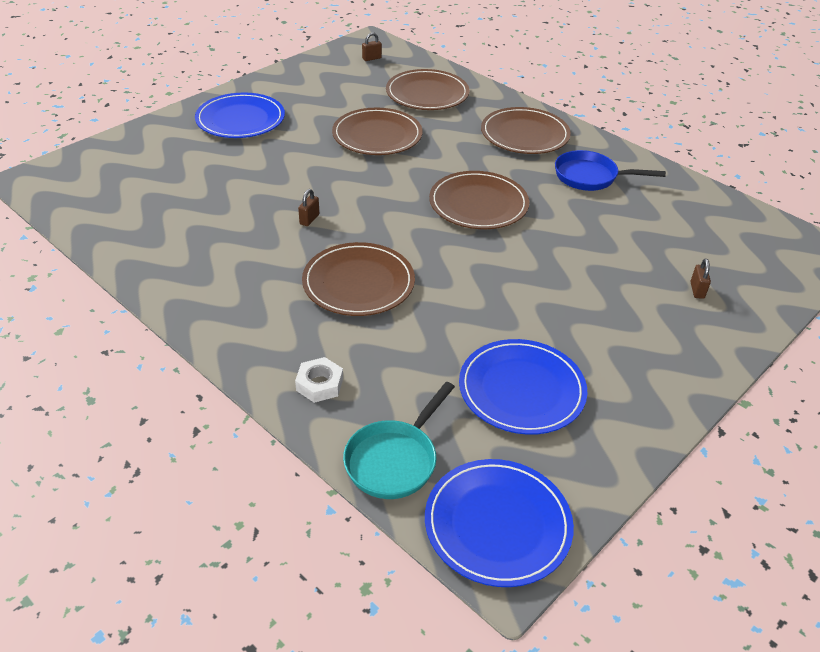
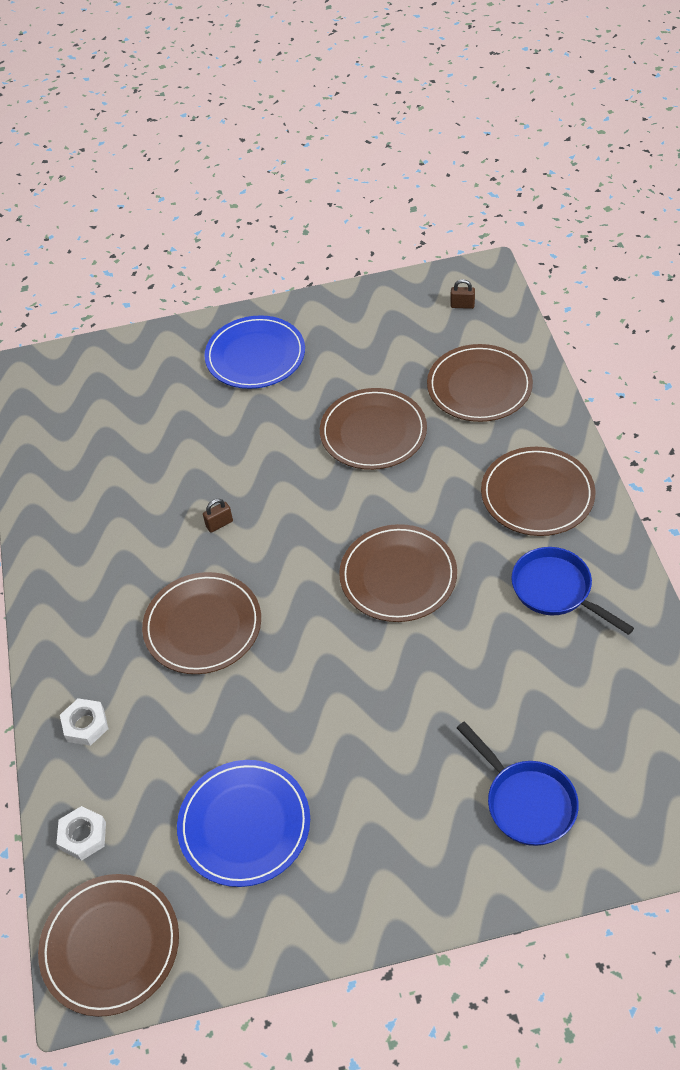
camera: 40 degrees right, 10 degrees up
turquoise pan [343,382,455,499] -> white nut [56,806,106,861]
blue plate [425,459,574,587] -> brown plate [38,874,179,1017]
brown padlock [690,259,711,299] -> blue pan [457,722,579,846]

